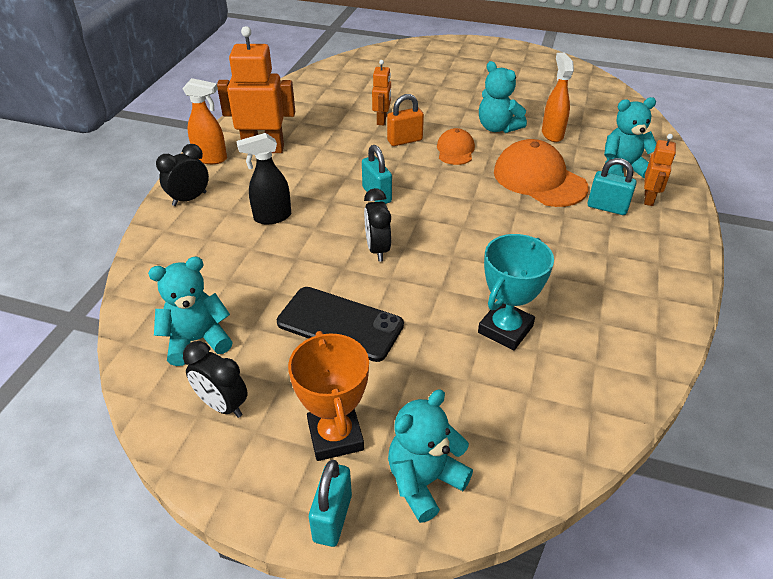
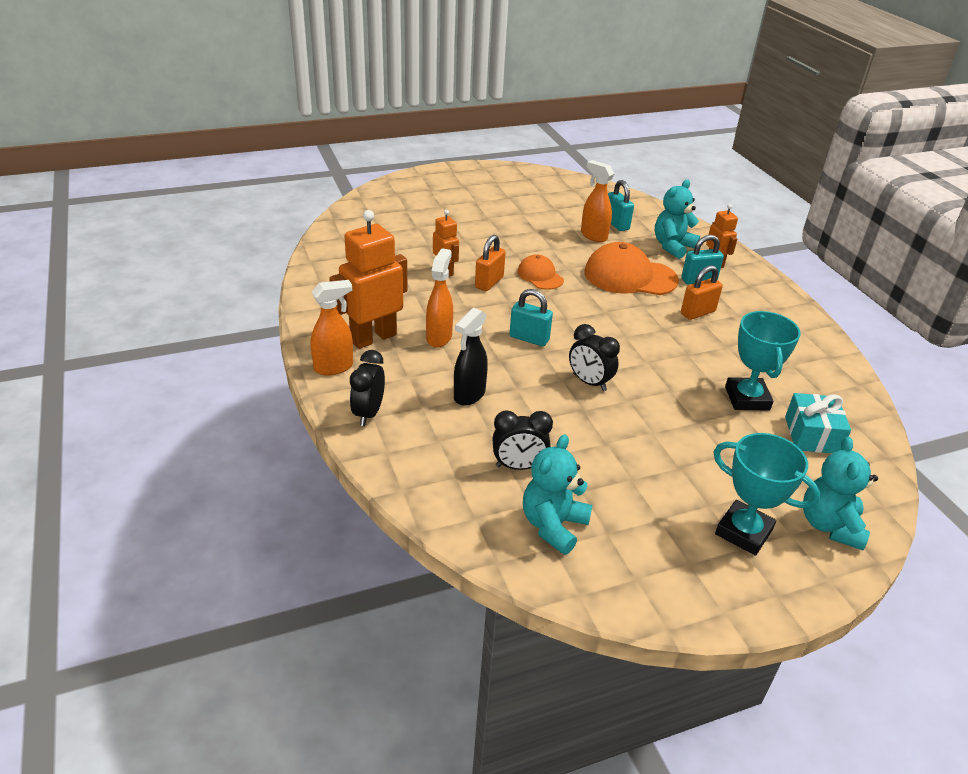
camera: 40 degrees left, 5 degrees down
black clock [183,341,248,418] -> black clock moved to [492,411,553,470]
black phone [277,287,404,362] -> none
orange trophy [288,331,369,461] -> turquoise trophy [714,433,820,556]
turquoise padlock [309,460,352,547] -> turquoise padlock moved to [608,180,634,231]
turquoise teddy bear [479,61,527,133] -> none
none -> orange spray bottle [426,248,453,348]
none -> orange padlock [681,265,723,320]
none -> turquoise gift [785,393,851,453]

